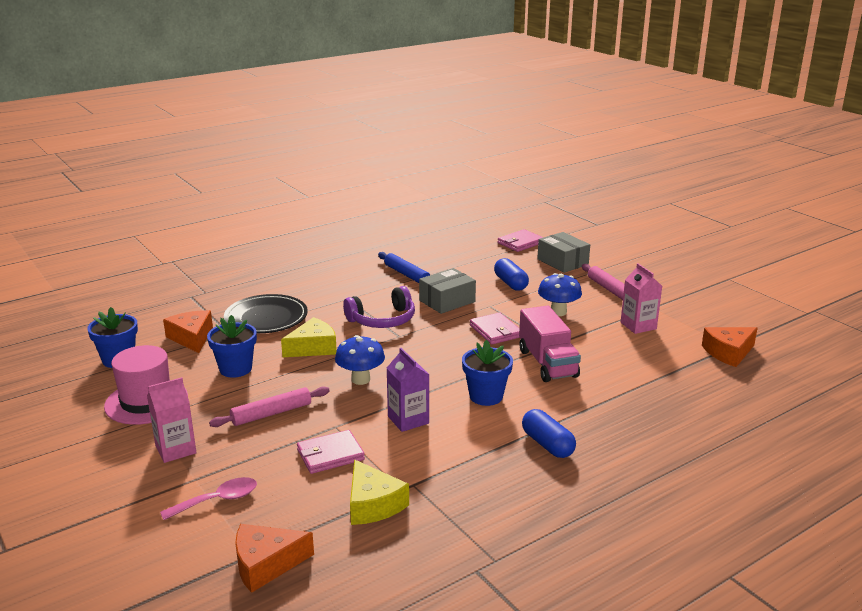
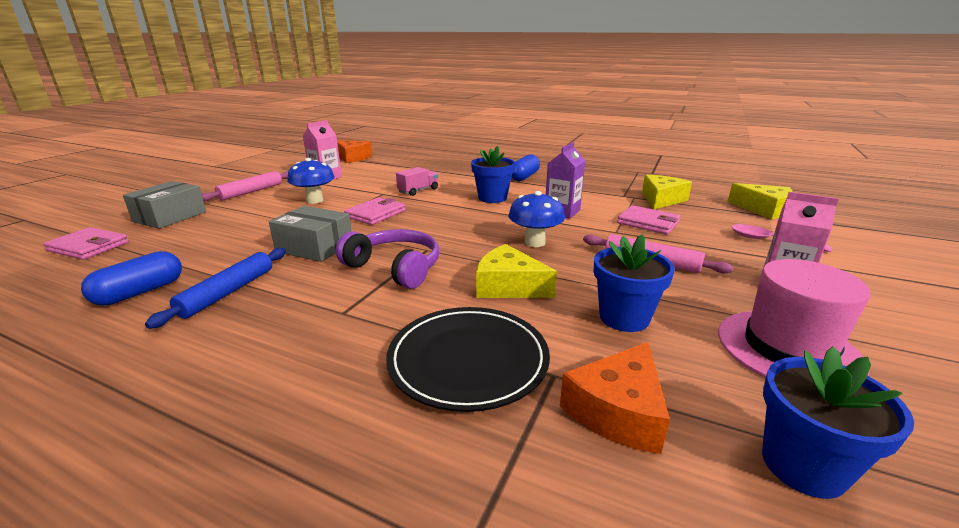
camera: 120 degrees left, 0 degrees up
orange cheese [235,524,314,593] -> yellow cheese [728,183,792,220]
blue capsule [494,258,529,291] -> blue capsule moved to [81,251,182,306]
pink truck [519,306,581,382] -> pink truck [396,167,438,196], size x0.57

